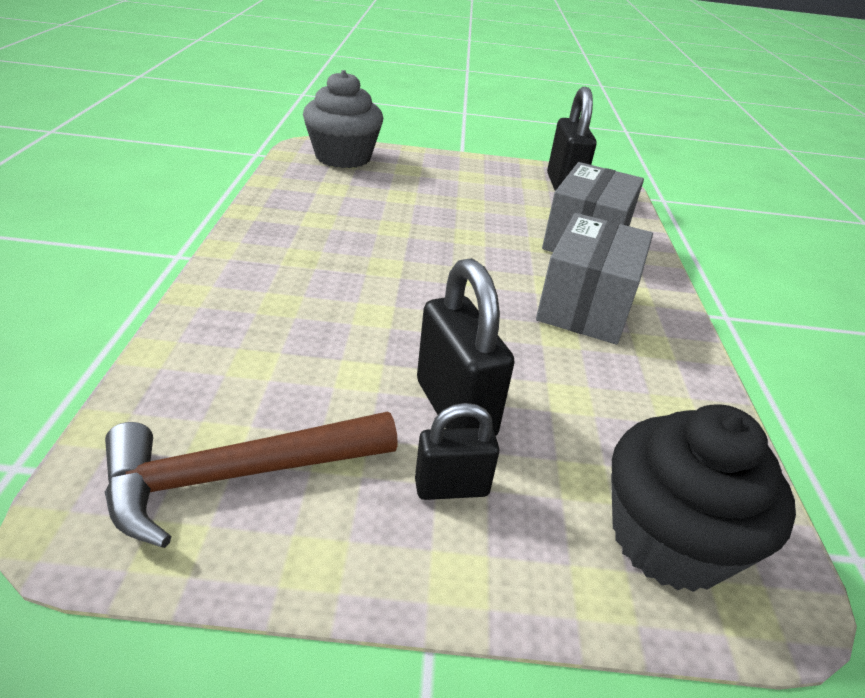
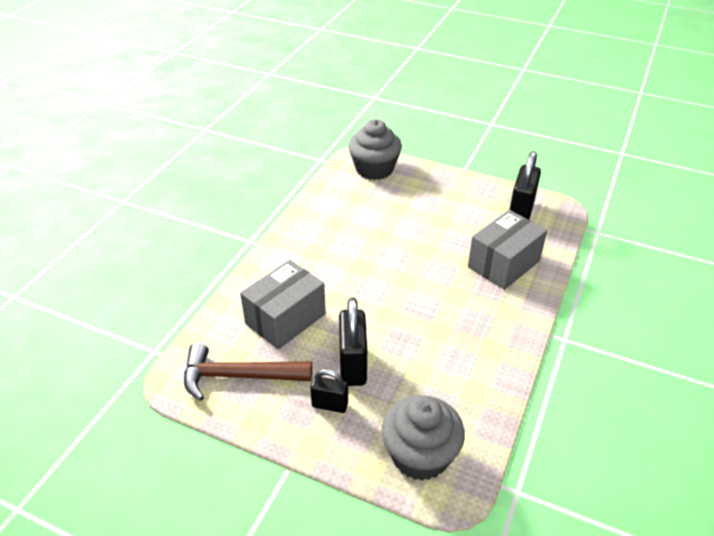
camera: 25 degrees right, 5 degrees up
grey box [536,213,653,345] -> grey box moved to [240,260,326,349]
black cupcake [611,404,796,592] -> grey cupcake [382,395,465,481]

